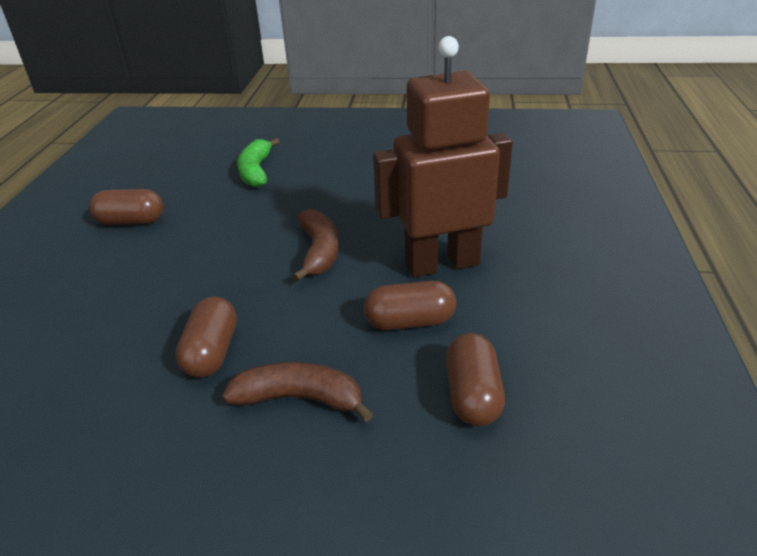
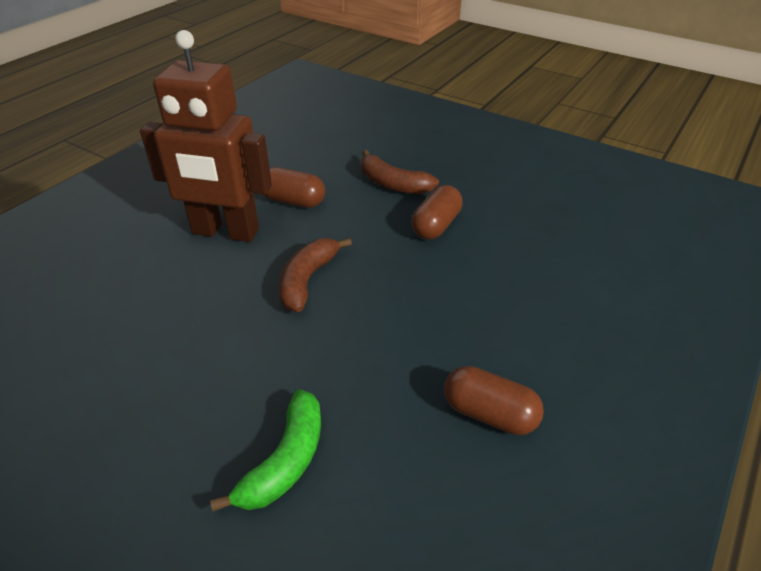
camera: 155 degrees left, 5 degrees up
brown capsule [446,333,505,426] -> none

